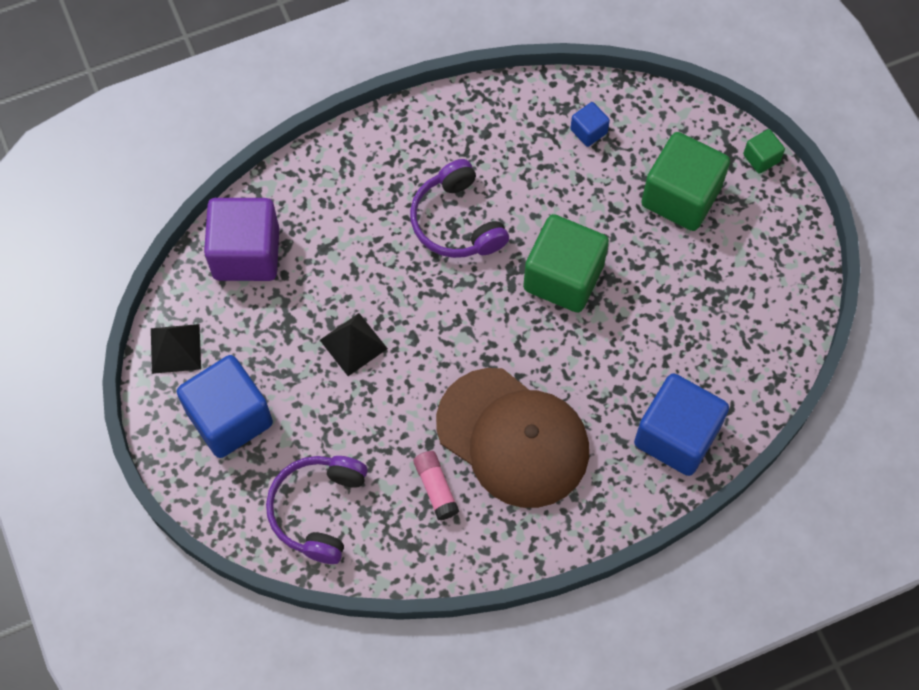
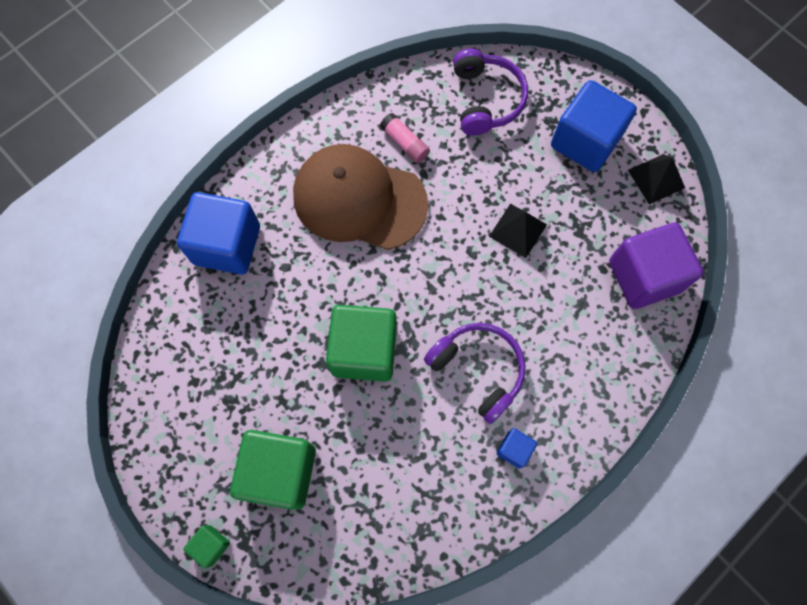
camera: 160 degrees right, 5 degrees up
blue cube [570,102,610,147] -> blue cube moved to [497,428,537,469]

